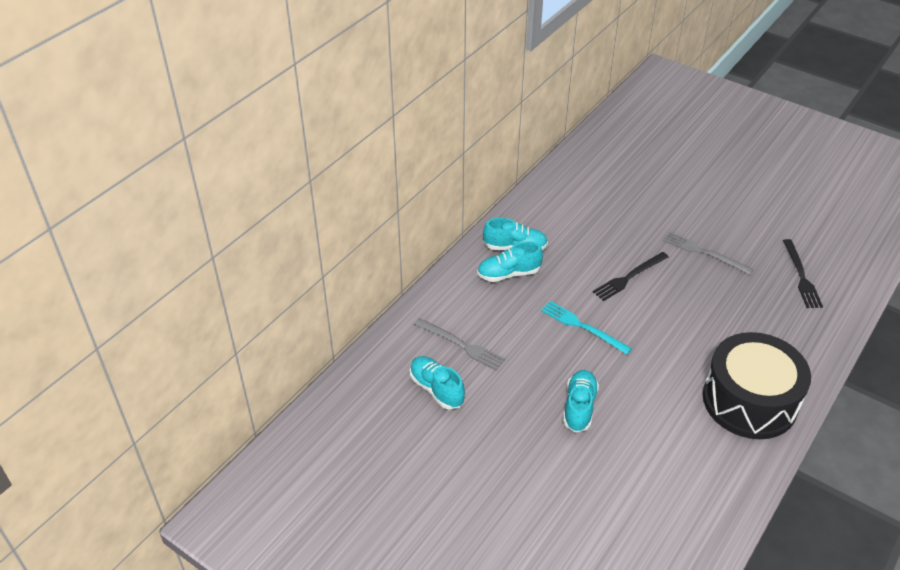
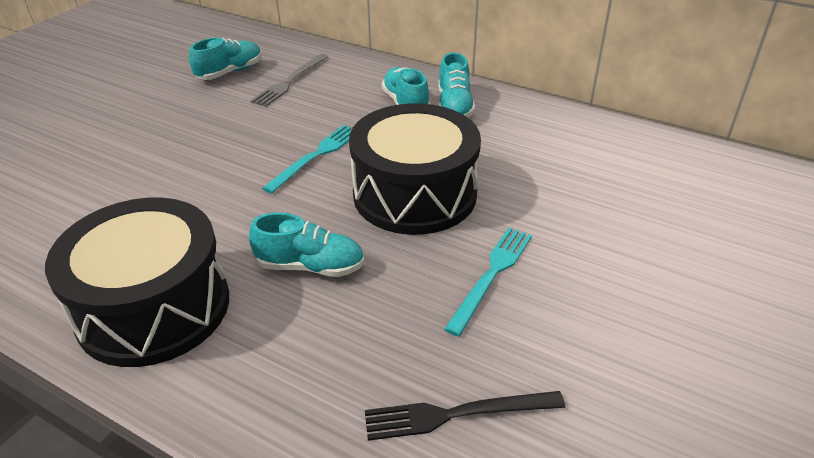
camera: 85 degrees right, 5 degrees down
turquoise shoe [563,370,599,432] -> turquoise shoe moved to [249,213,365,277]
black fork [593,252,669,301] -> black drum [349,103,481,235]
grey fork [663,231,754,275] -> turquoise fork [444,228,532,337]

